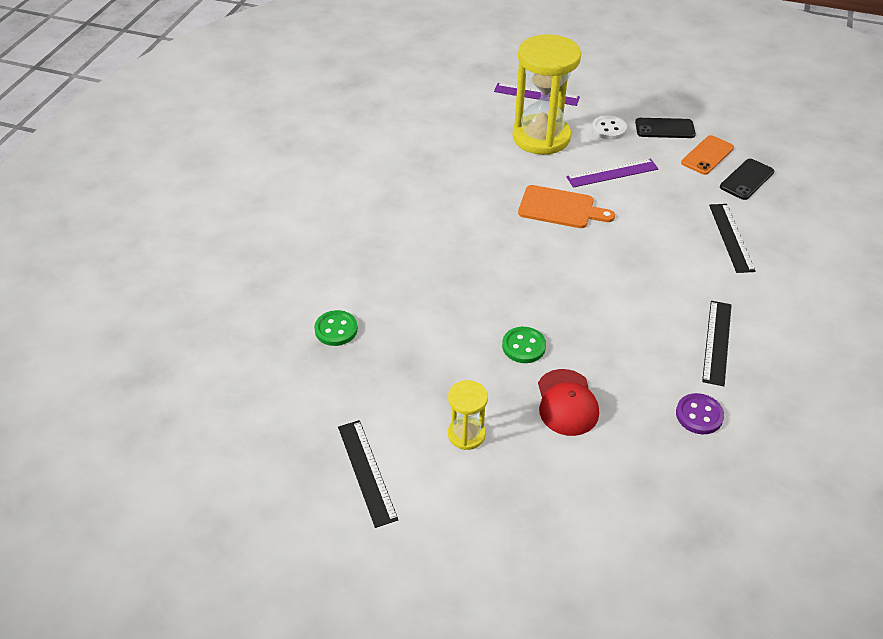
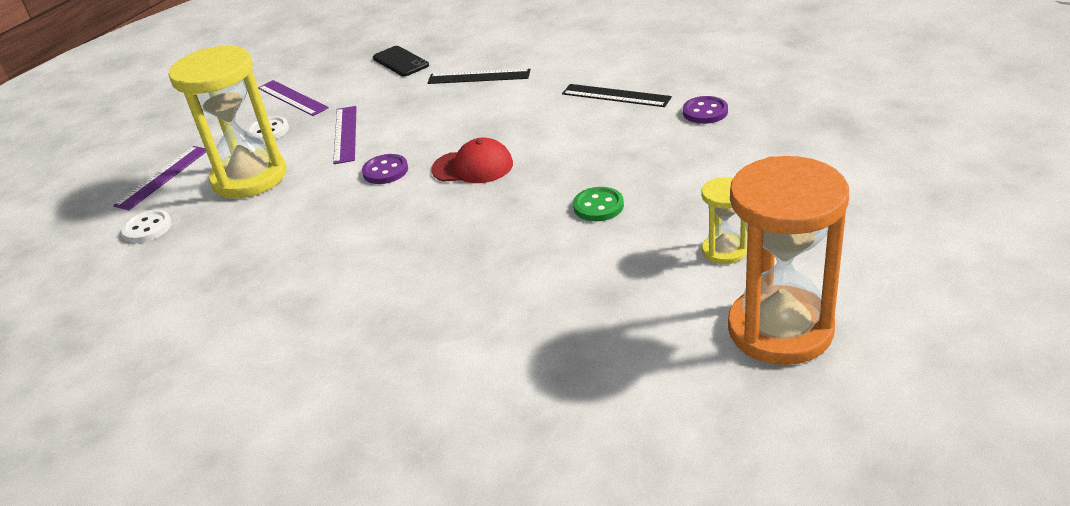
camera: 75 degrees left, 10 degrees down
green button [314,310,358,346] -> none
black ruler [338,420,398,528] -> orange hourglass [728,156,849,365]
orange cutting board [518,185,615,228] -> purple button [362,154,408,184]
red cap [538,369,599,436] -> red cap moved to [431,137,513,183]
black phone [635,118,696,138] -> purple ruler [258,80,329,116]
orange phone [681,135,734,175] -> none
none -> white button [121,210,172,243]

